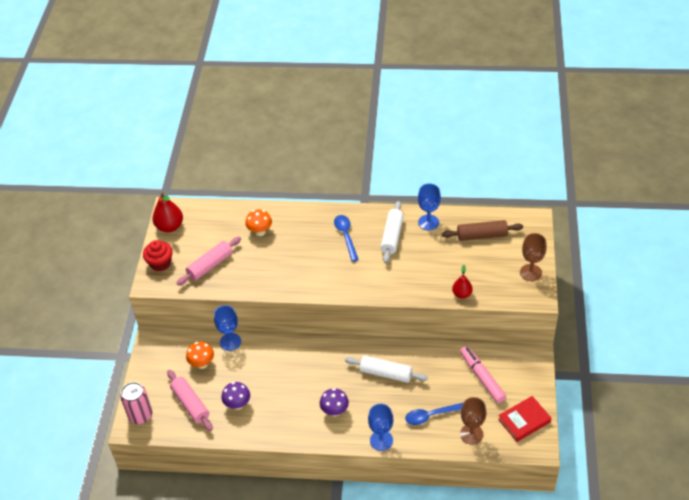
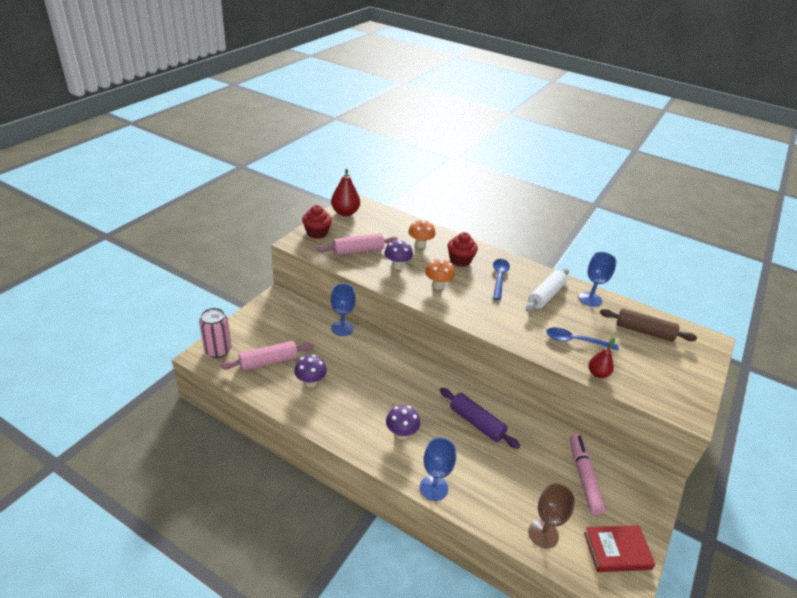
camera: 20 degrees right, 10 degrees down
pink rolling pin [167,370,213,431] -> pink rolling pin turned 75 degrees clockwise [221,341,314,371]
orange mushroom [186,342,214,369] -> orange mushroom moved to [425,258,455,290]
white rolling pin [345,355,428,383] -> purple rolling pin [440,388,520,449]
blue spoon [405,403,463,425] -> blue spoon moved to [546,327,619,350]
brown goblet [520,233,547,281] -> none
none -> purple mushroom [384,239,413,270]
none -> red cupcake [448,232,478,267]

